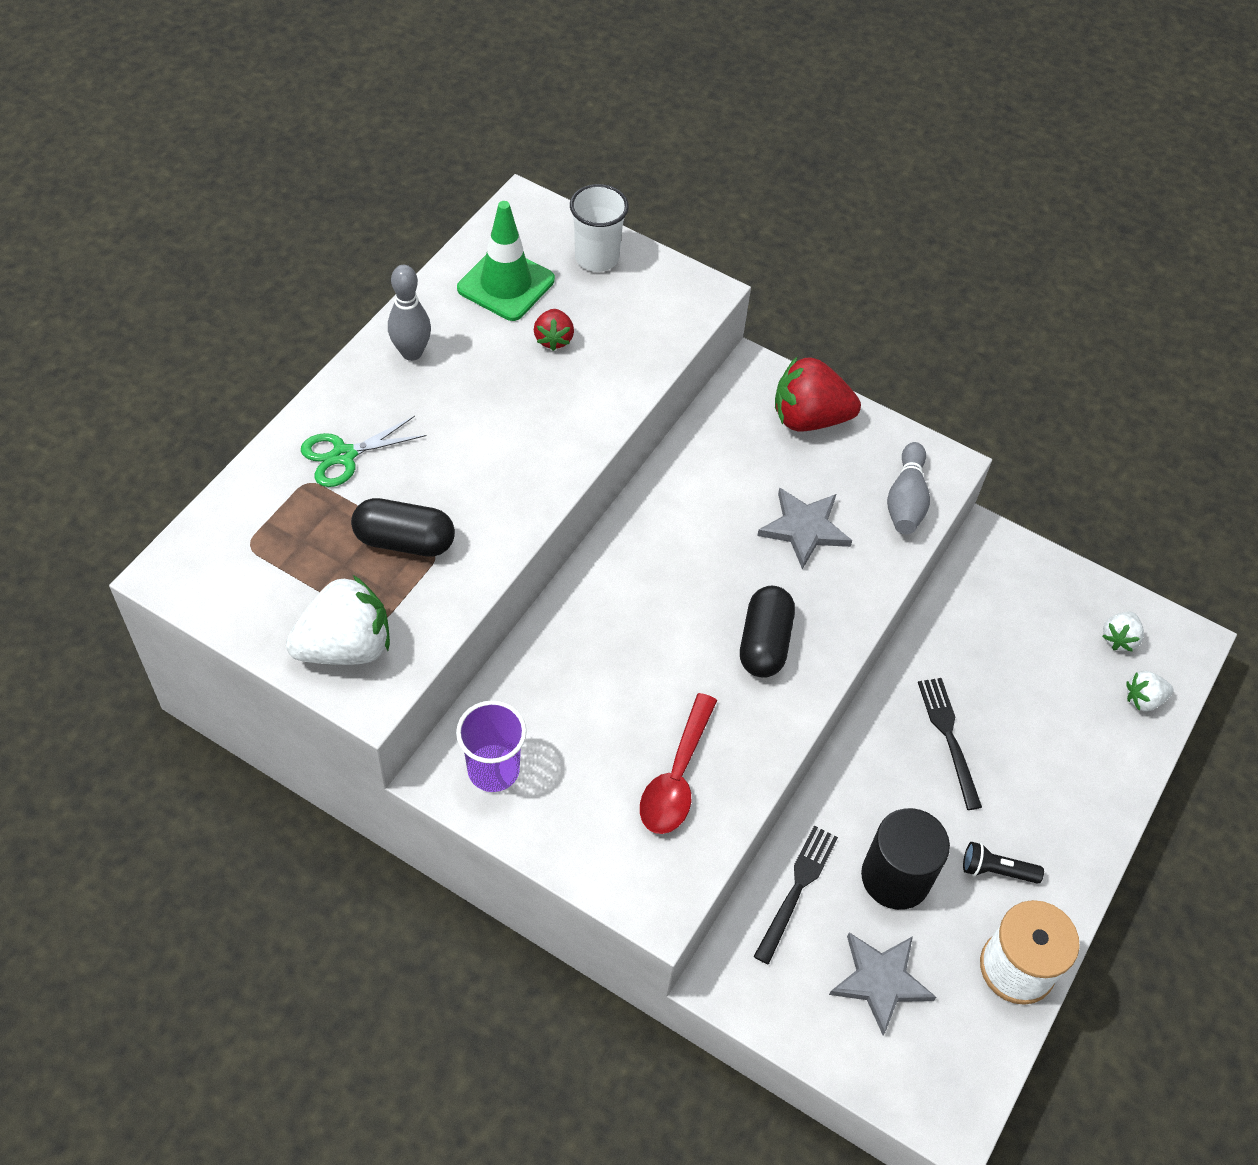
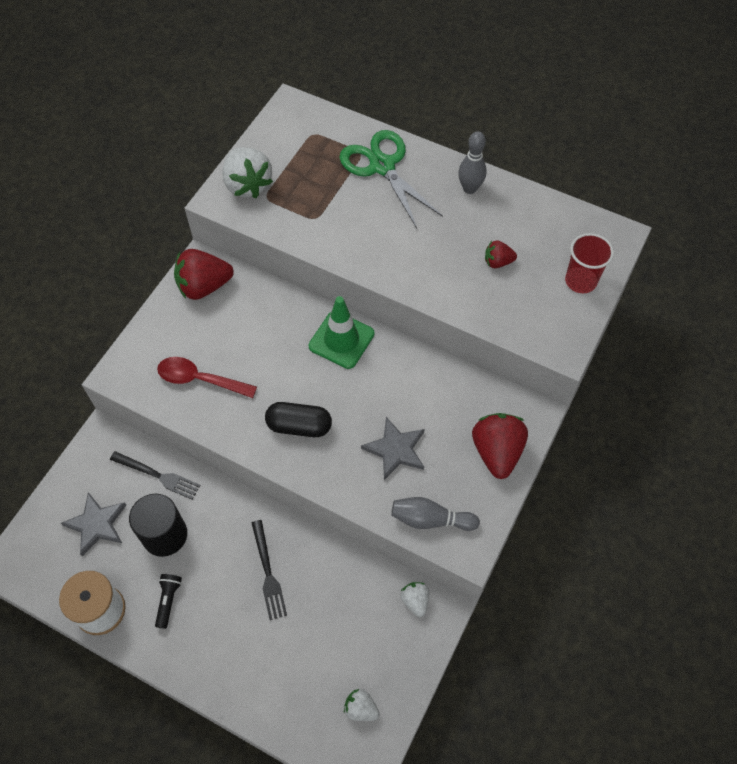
camera: 90 degrees right, 5 degrees up
green scissors [301,416,426,487] -> green scissors [339,130,443,228], size x1.69
black capsule [351,498,455,557] -> none
purple cup [456,701,527,792] -> red strawberry [174,249,234,300]
green traffic cone [457,201,555,321] -> green traffic cone moved to [309,296,374,369]
white cup [570,184,629,272] -> red cup [565,233,614,293]
black fork [918,678,982,810] -> black fork turned 90 degrees clockwise [252,520,287,620]
white strawberry [1126,671,1173,711] -> white strawberry moved to [400,582,429,617]

